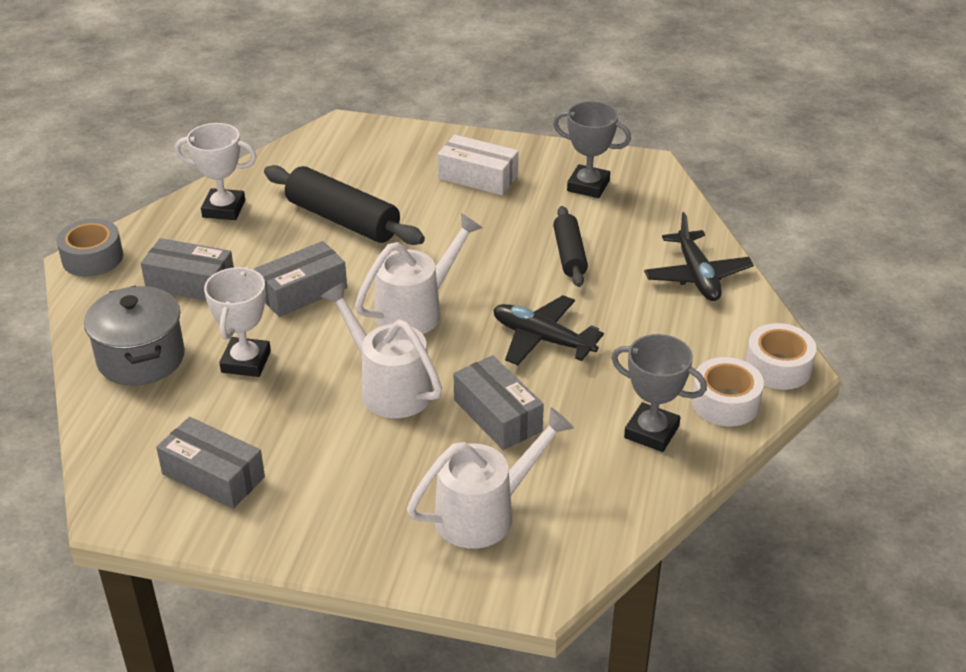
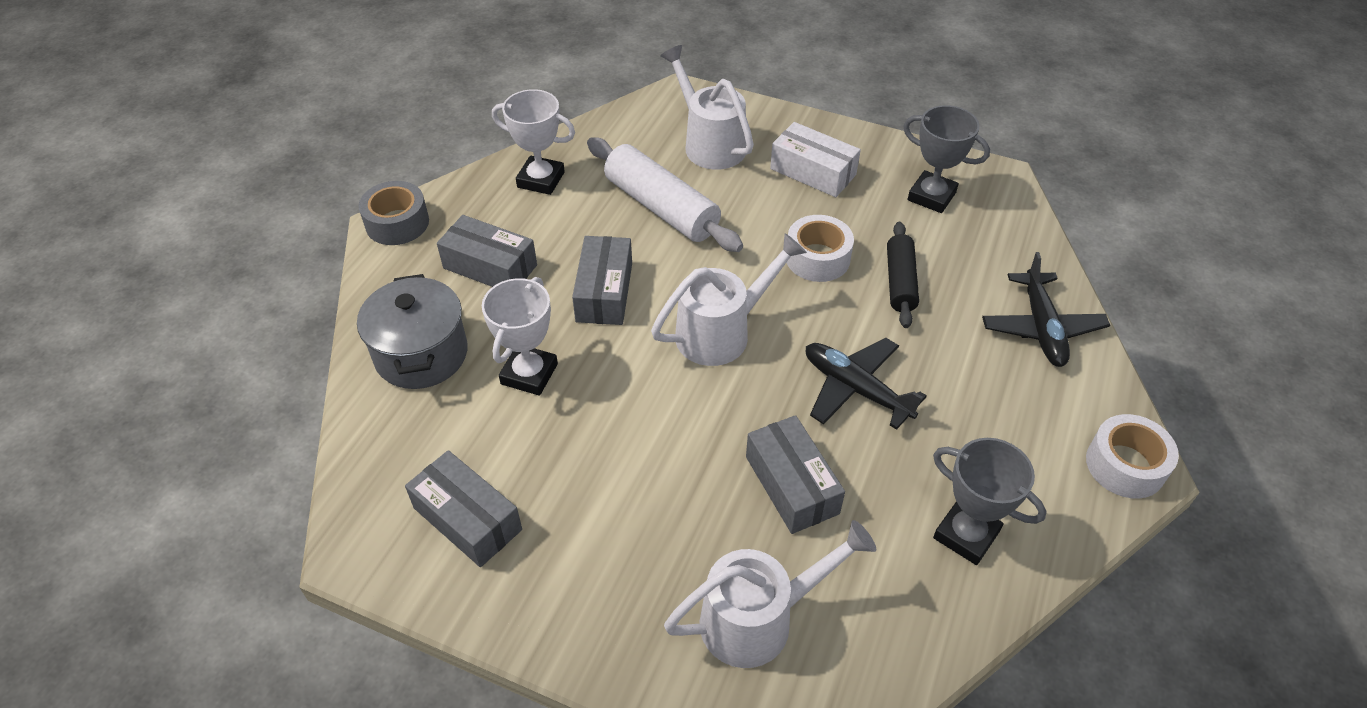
camera: 10 degrees right, 10 degrees up
grey box [254,241,347,317] -> grey box turned 60 degrees counterclockwise [572,236,632,325]
black rolling pin [264,165,425,245] -> white rolling pin [587,137,743,252]
white watering can [321,282,442,418] -> white watering can moved to [660,45,754,170]
white tape [691,357,764,426] -> white tape moved to [786,215,854,282]

